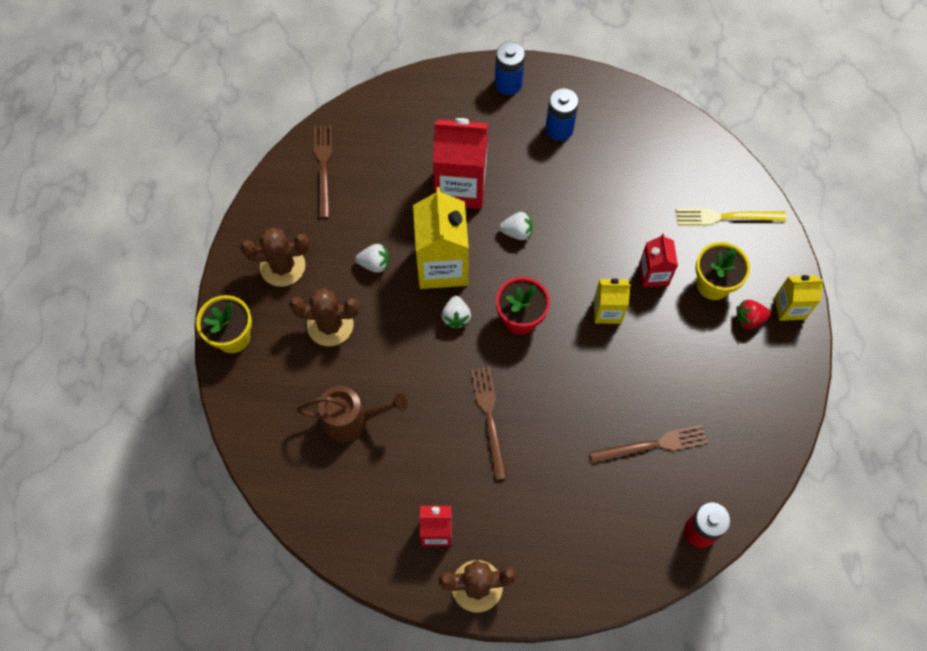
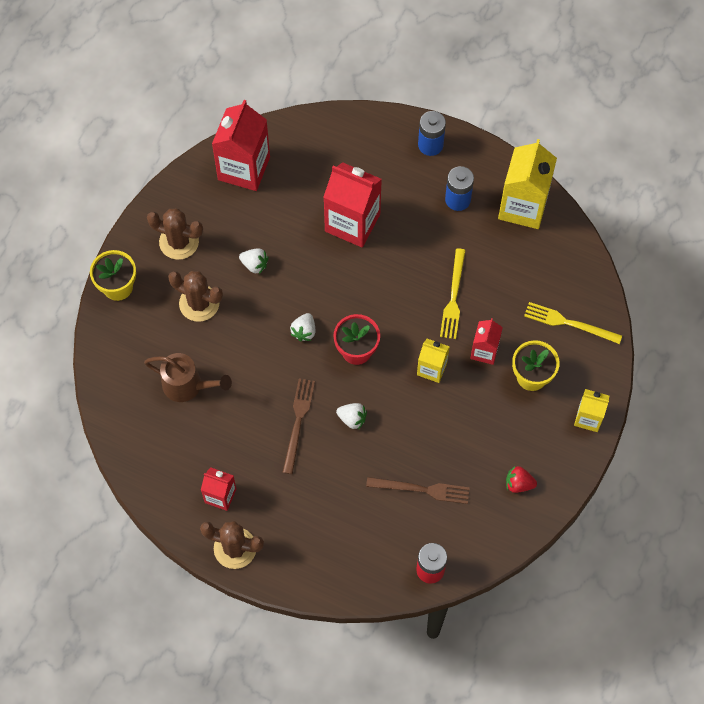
camera: 20 degrees right, 0 degrees up
brown fork [314,125,332,218] -> red carton [212,100,270,191]
yellow carton [413,187,469,289] -> yellow carton moved to [498,139,557,229]
white strawberry [499,212,533,240] -> white strawberry moved to [336,403,367,430]
red strawberry [736,300,771,329] -> red strawberry moved to [506,466,537,493]
none -> yellow fork [440,248,466,339]

